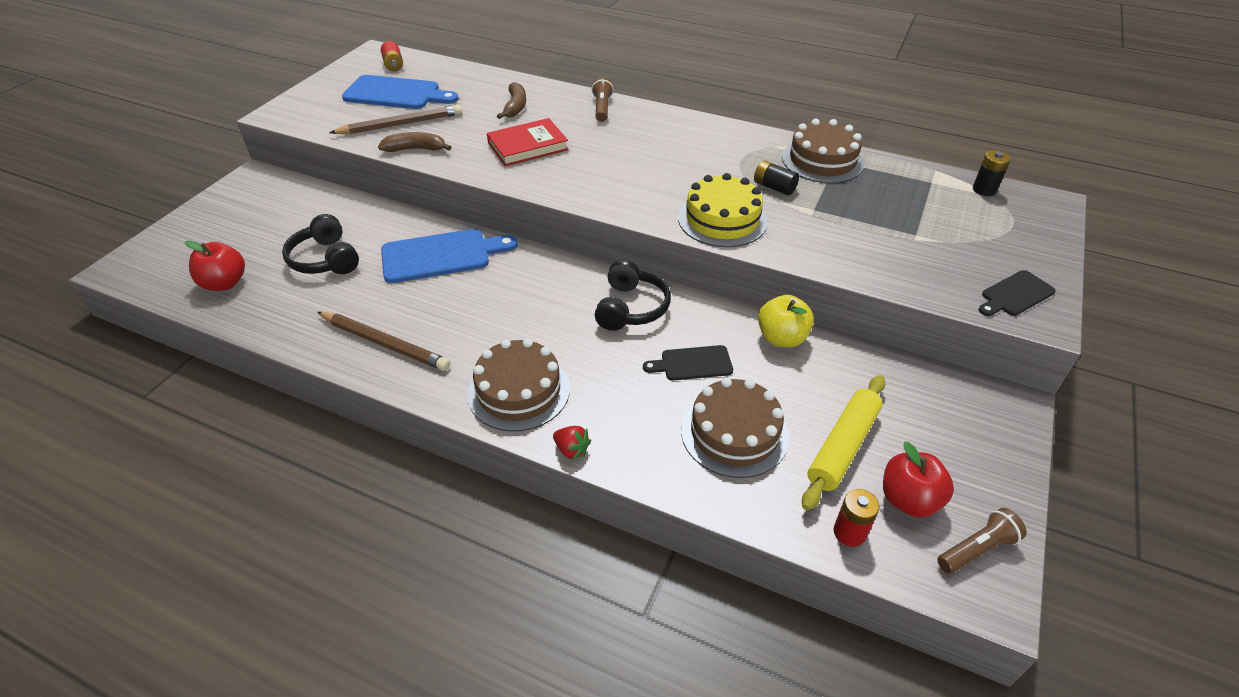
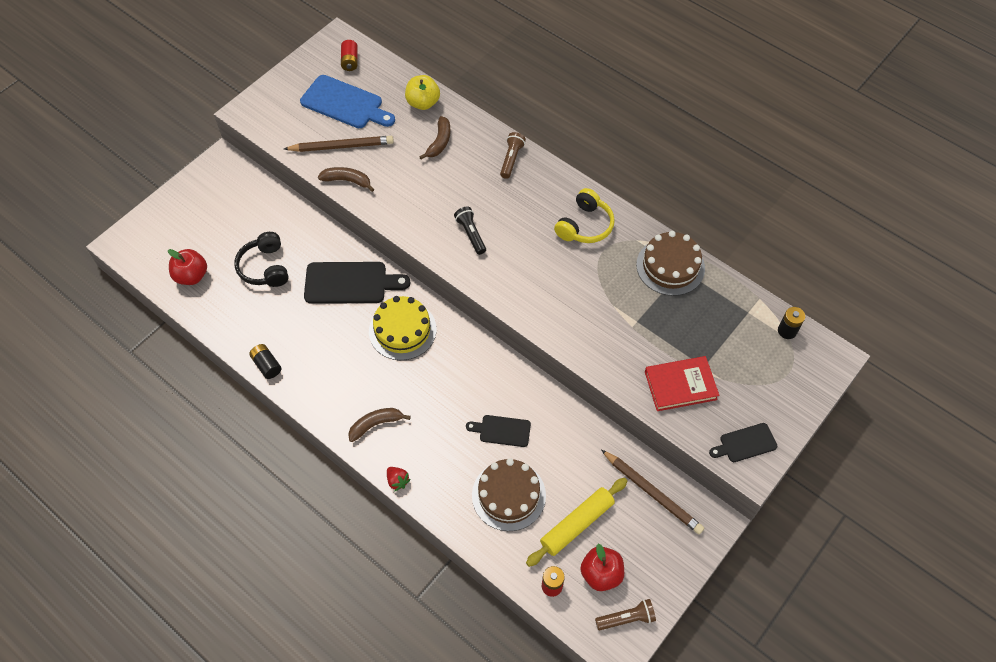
camera: 15 degrees right, 15 degrees up
brown pencil [317,312,450,371] -> brown pencil moved to [601,450,704,534]
blue cutting board [381,229,518,283] -> black cutting board [304,262,411,304]
brown cake [467,338,570,432] -> brown banana [348,408,411,442]
red book [487,118,569,166] -> red book moved to [645,356,719,411]
black headphones [595,259,671,331] -> none
yellow cake [678,173,768,247] -> yellow cake moved to [369,296,437,360]
black battery [754,160,799,195] -> black battery moved to [249,344,282,379]
yellow apple [758,295,814,347] -> yellow apple moved to [405,75,440,110]
none -> black flashlight [454,207,486,255]
none -> yellow headphones [554,188,615,243]

